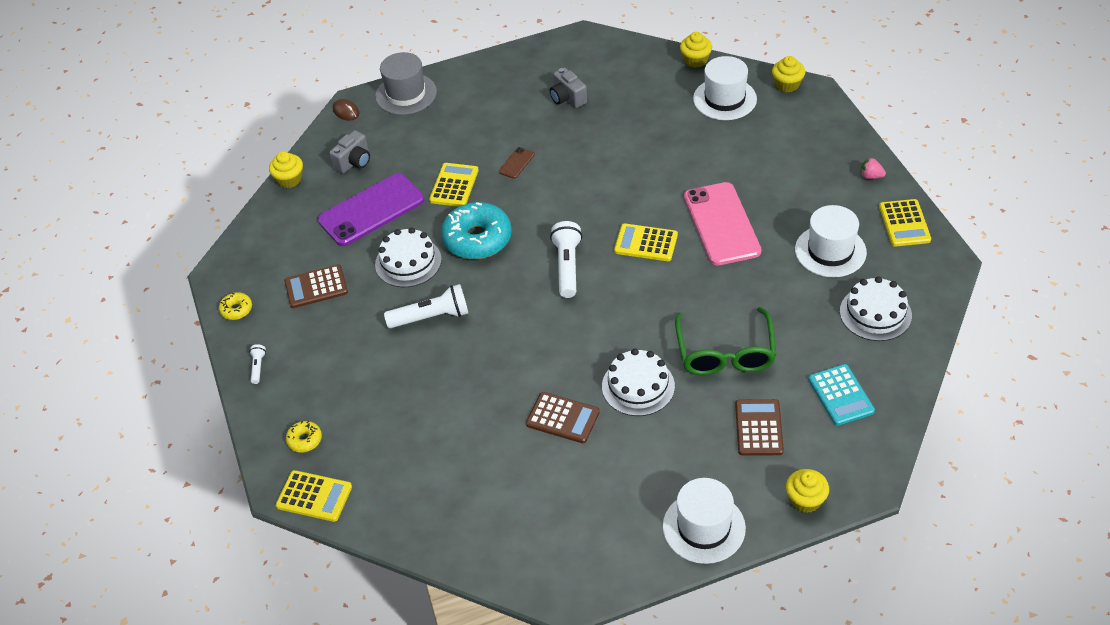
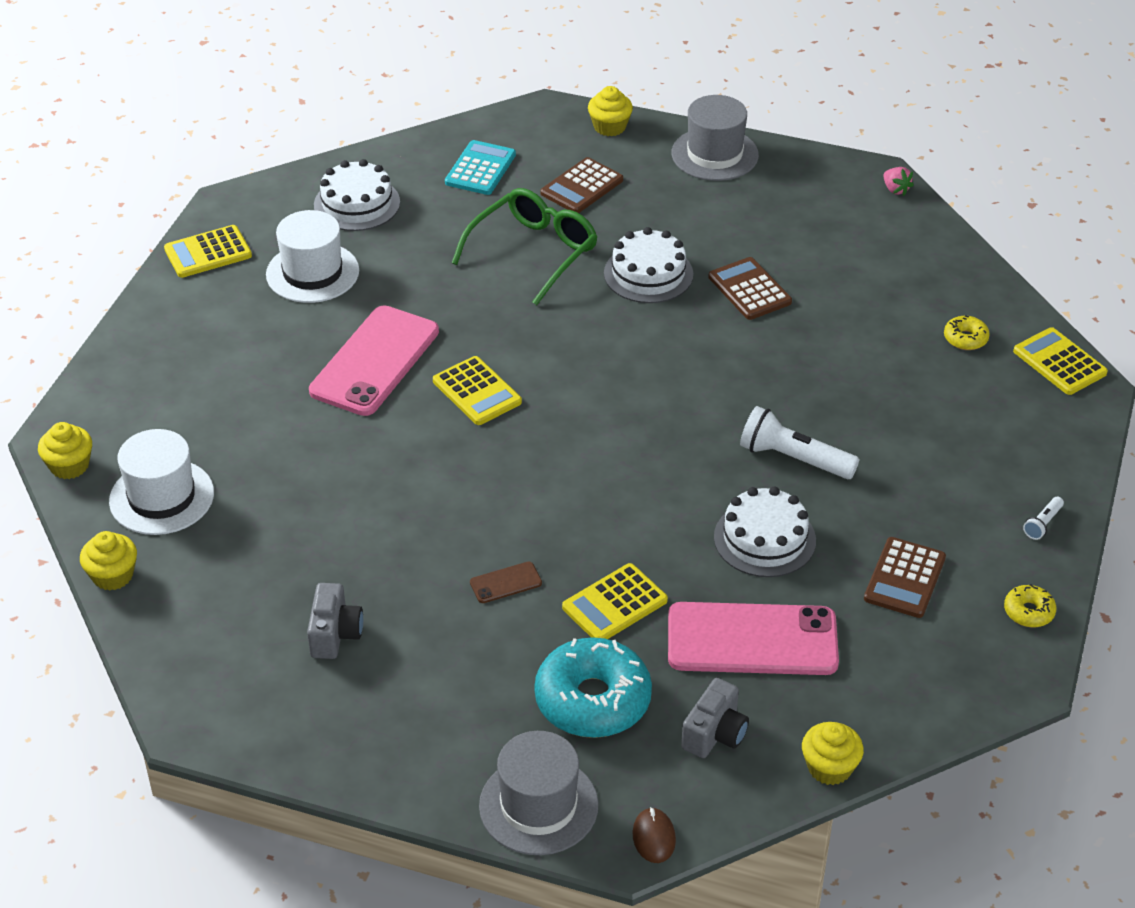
camera: 145 degrees left, 5 degrees down
brown calculator [284,264,348,308] -> brown calculator turned 90 degrees clockwise [864,537,946,618]
yellow donut [286,421,322,452] -> yellow donut moved to [944,315,990,350]
purple phone [318,173,424,246] -> pink phone [668,602,839,675]
grey camera [329,130,370,173] -> grey camera turned 135 degrees clockwise [681,678,749,758]
turquoise donut [441,202,512,259] -> turquoise donut moved to [534,637,652,738]
white flashlight [550,221,582,298] -> none
white hat [663,478,746,564] -> grey hat [671,95,759,181]
pink strawberry [861,156,886,179] -> pink strawberry moved to [883,167,914,196]
yellow calculator [879,199,931,247] -> yellow calculator turned 150 degrees counterclockwise [164,225,252,278]

